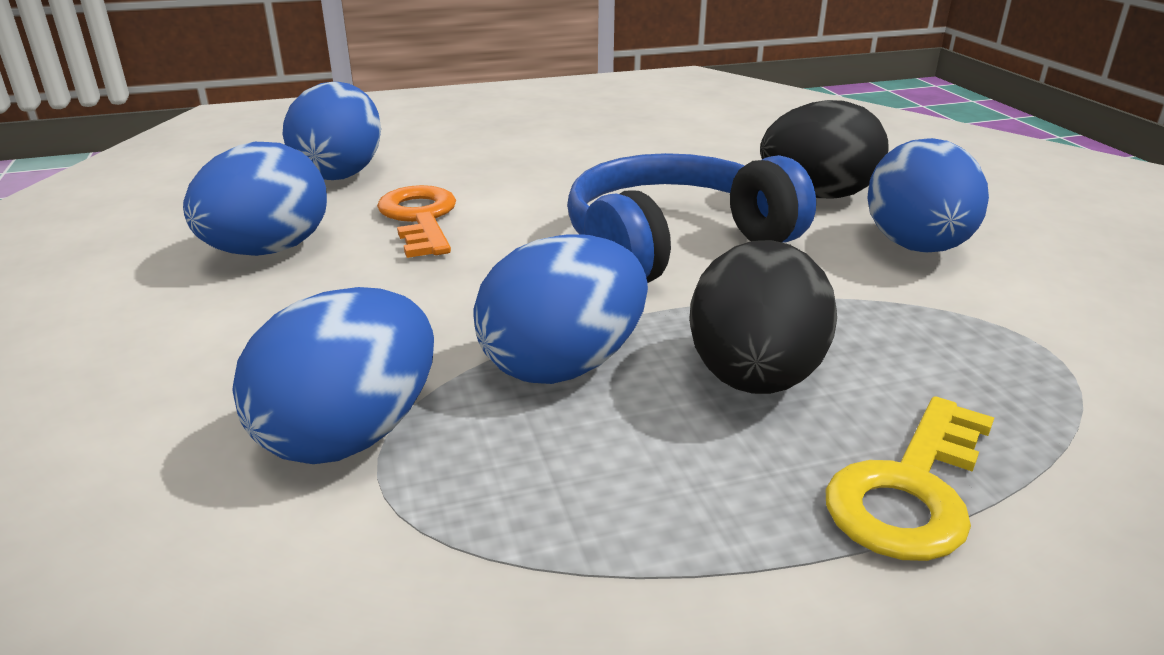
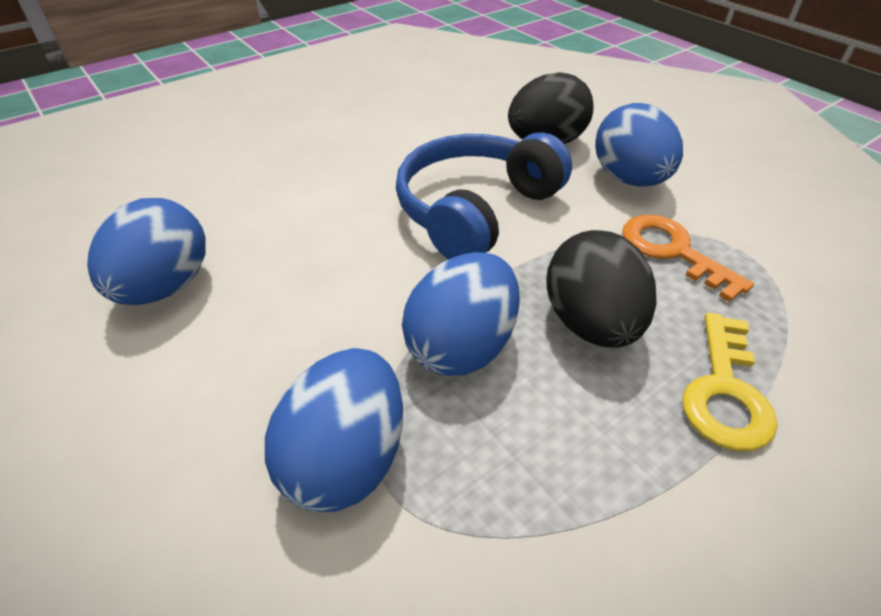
camera: 20 degrees left, 15 degrees up
blue egg [283,82,381,180] -> none
orange key [377,185,456,258] -> orange key moved to [622,215,754,302]

